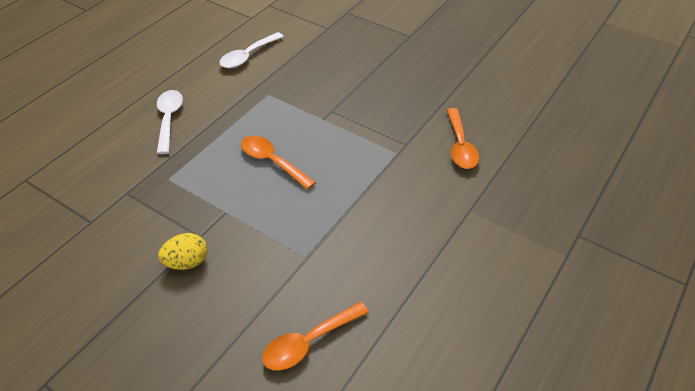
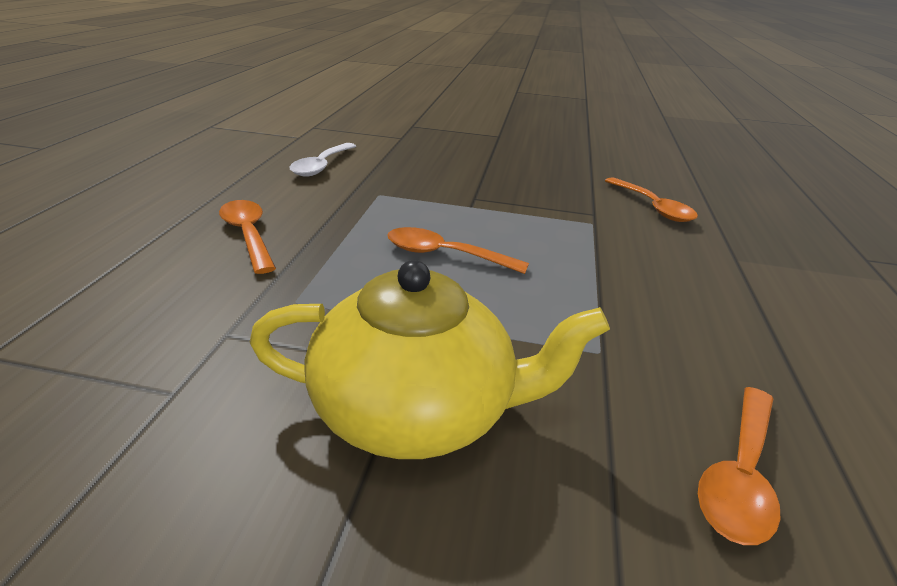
camera: 25 degrees left, 15 degrees down
white spoon [157,90,183,154] -> orange spoon [219,200,276,274]
yellow egg [158,233,207,270] -> yellow teapot [249,260,610,459]

